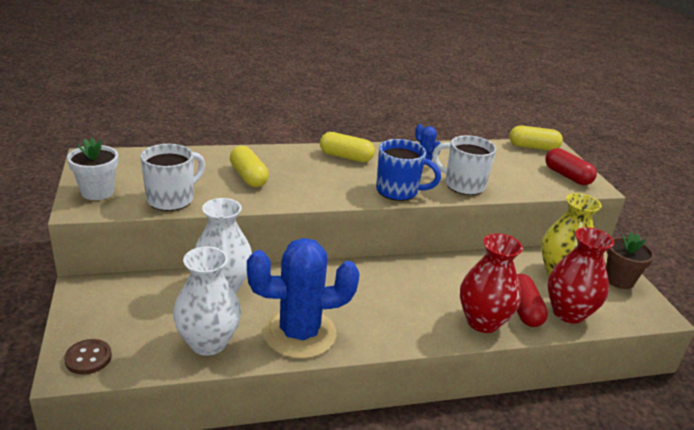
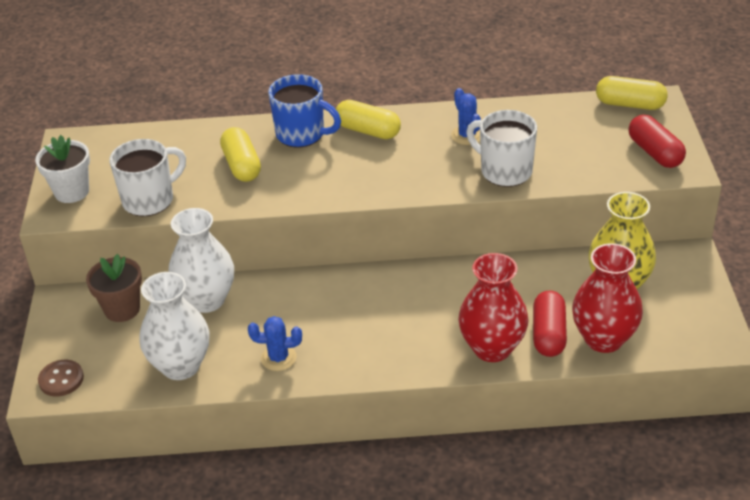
camera: 15 degrees right, 10 degrees up
blue cactus [247,238,360,359] -> blue cactus [248,316,302,371], size x0.45
blue mug [376,139,441,201] -> blue mug moved to [268,74,341,147]
brown flower pot [606,232,655,289] -> brown flower pot moved to [86,254,142,322]

